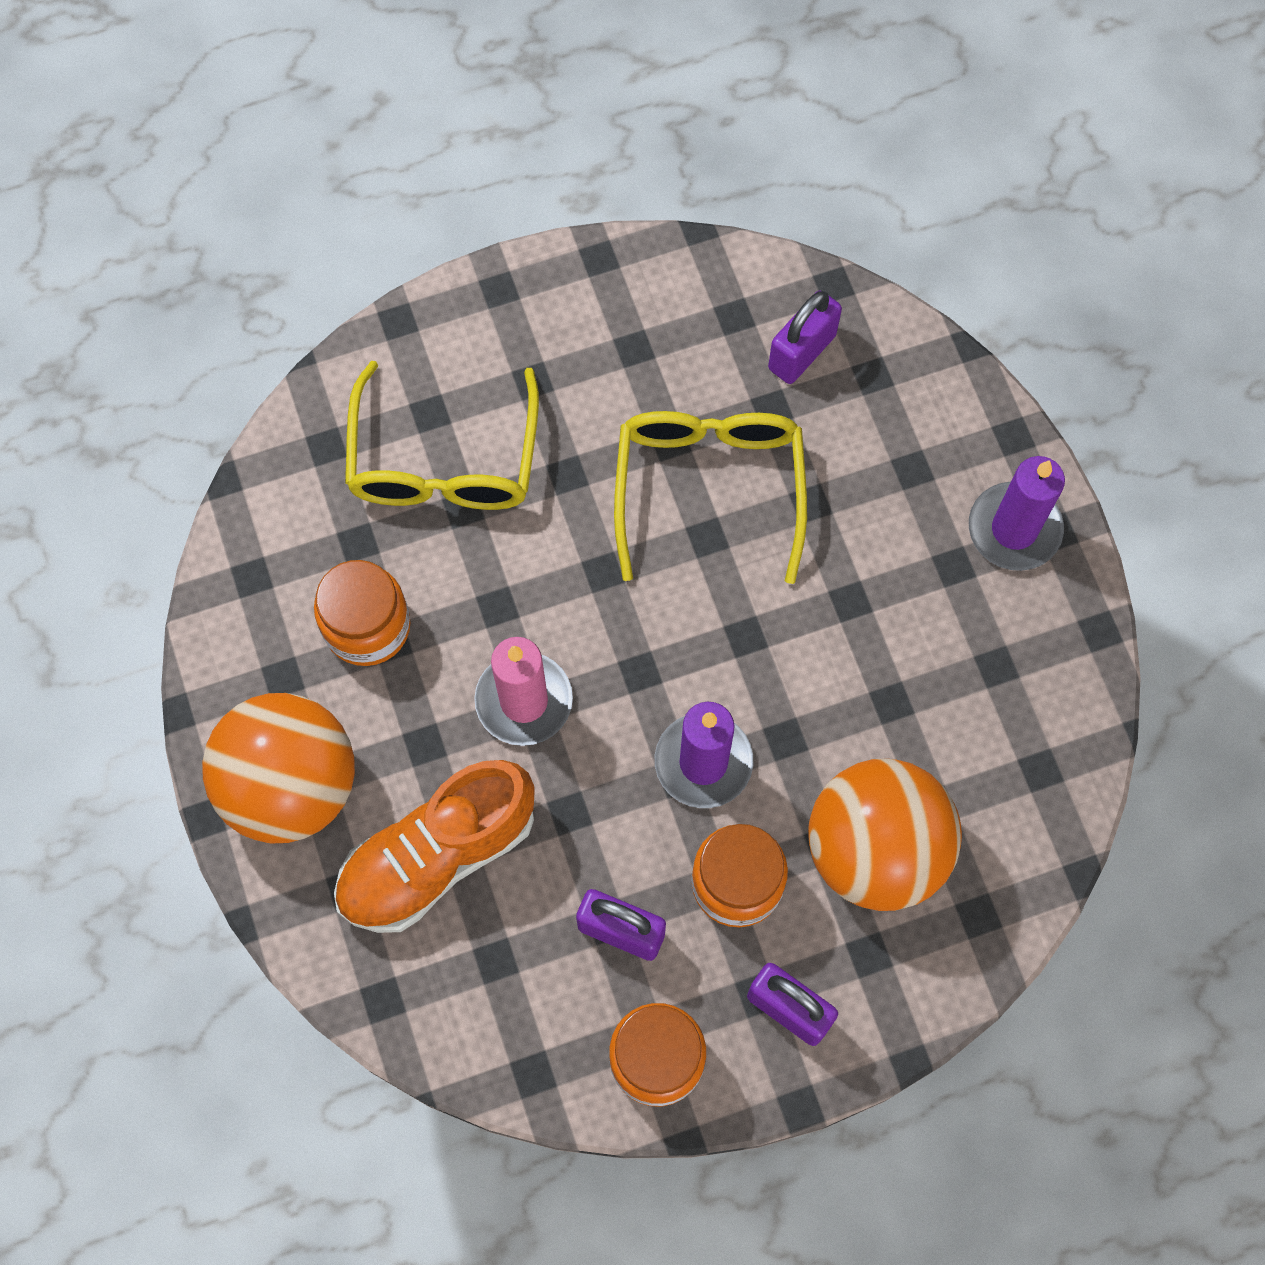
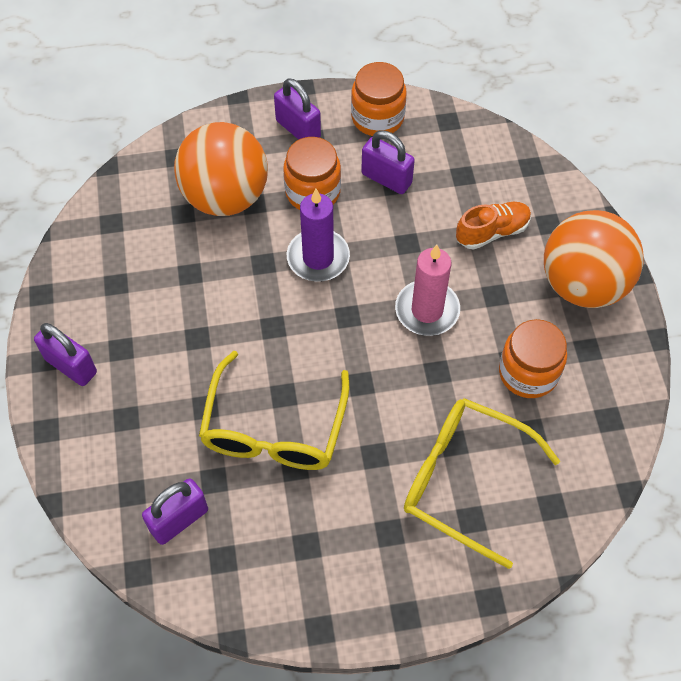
camera: 170 degrees left, 10 degrees down
orange shoe [334,760,535,933] -> orange shoe [456,202,531,250], size x0.59
yellow glasses [345,361,539,510] -> yellow glasses turned 75 degrees counterclockwise [404,398,560,569]
purple candle [969,456,1065,571] -> purple padlock [34,323,97,386]

